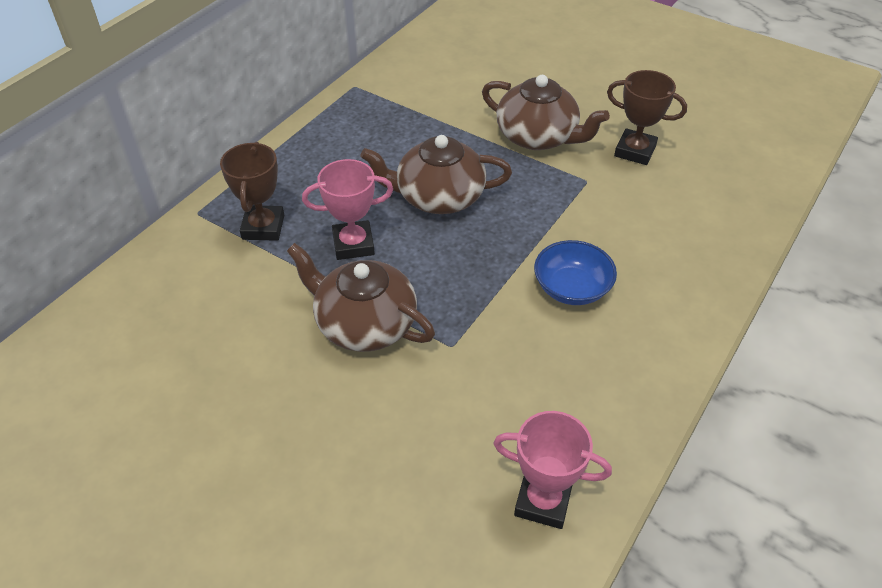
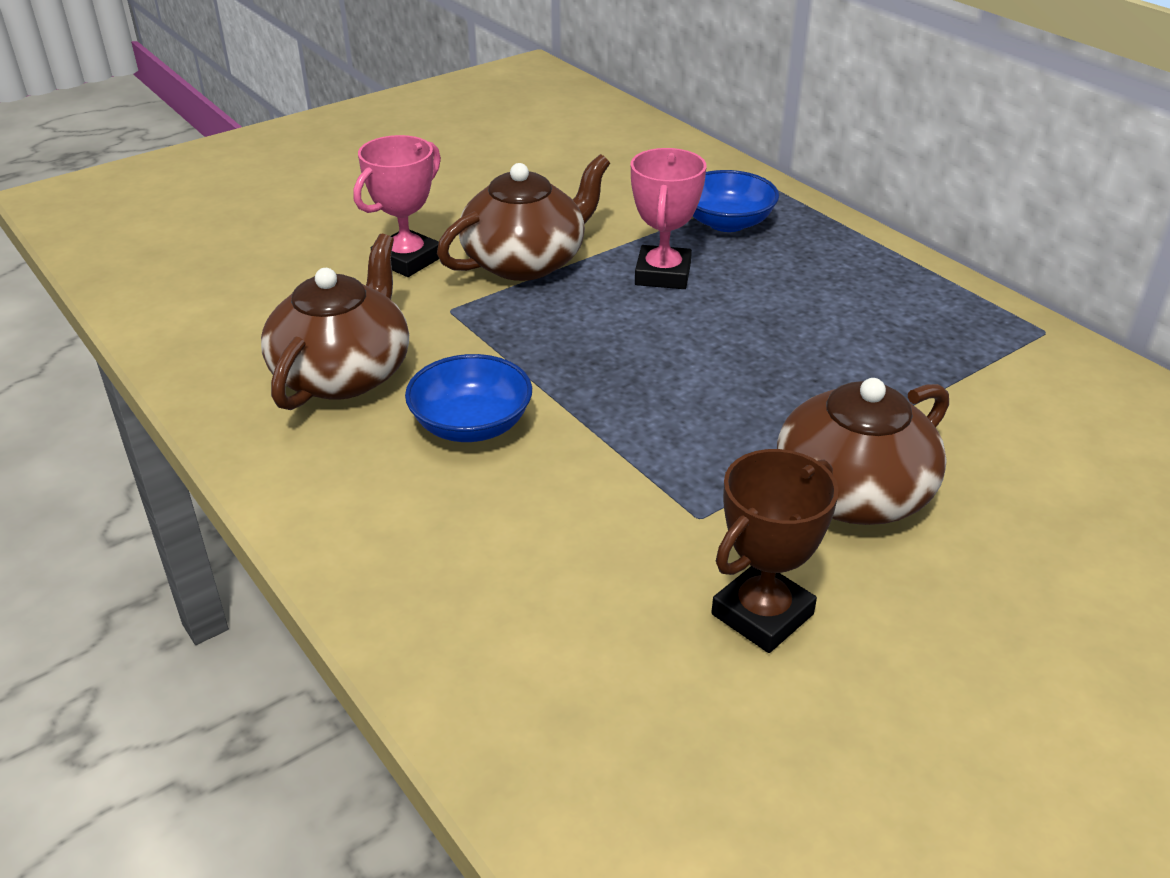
camera: 110 degrees right, 10 degrees down
brown trophy [220,142,284,241] -> blue bowl [693,170,779,232]
brown teapot [360,135,512,214] -> brown teapot moved to [261,234,409,410]
pink trophy [493,411,612,529] -> pink trophy moved to [353,135,441,277]

